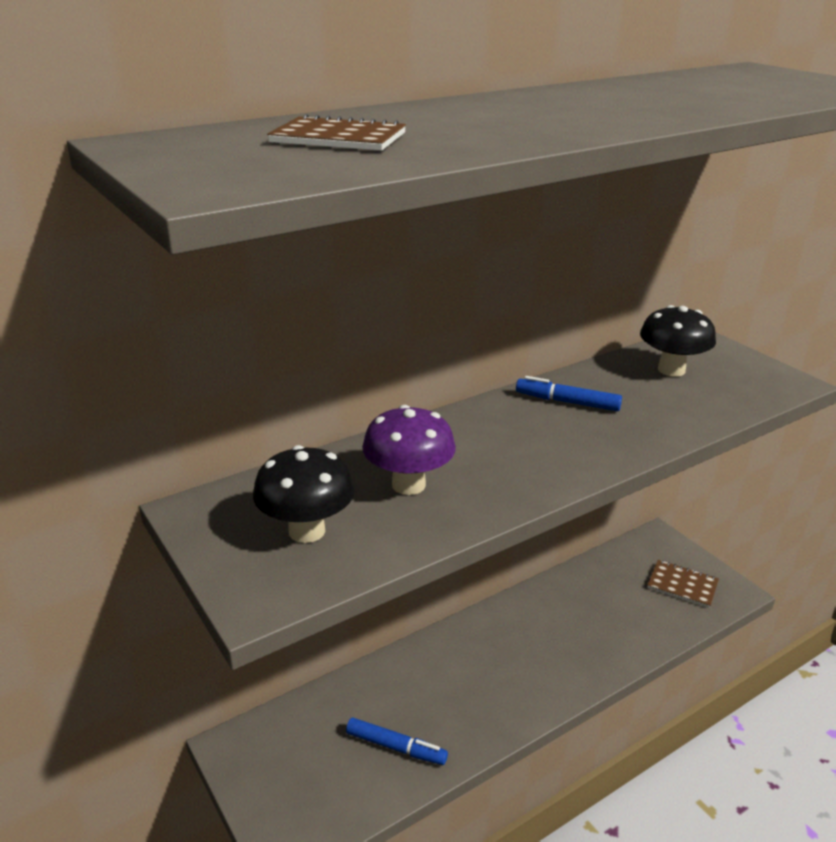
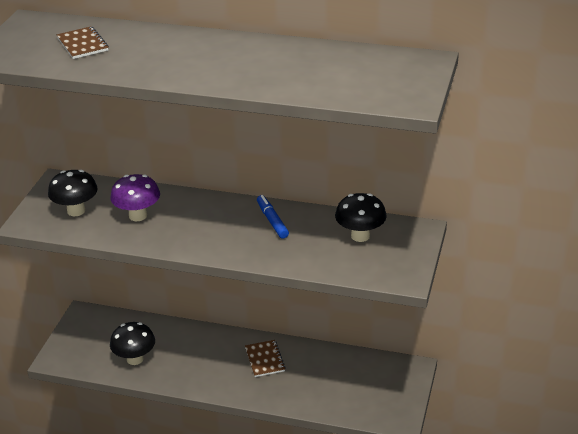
camera: 50 degrees right, 5 degrees up
blue marker [346,717,448,765] -> black mushroom [110,322,155,365]
brown notebook [647,560,719,608] -> brown notebook moved to [245,340,286,377]

